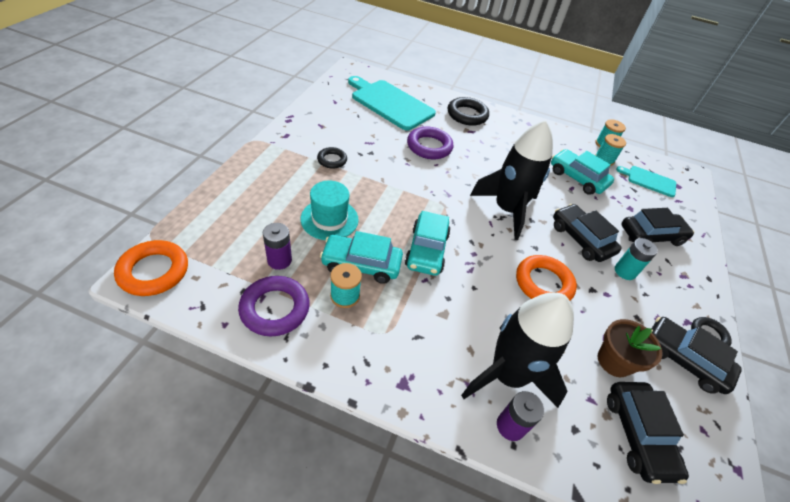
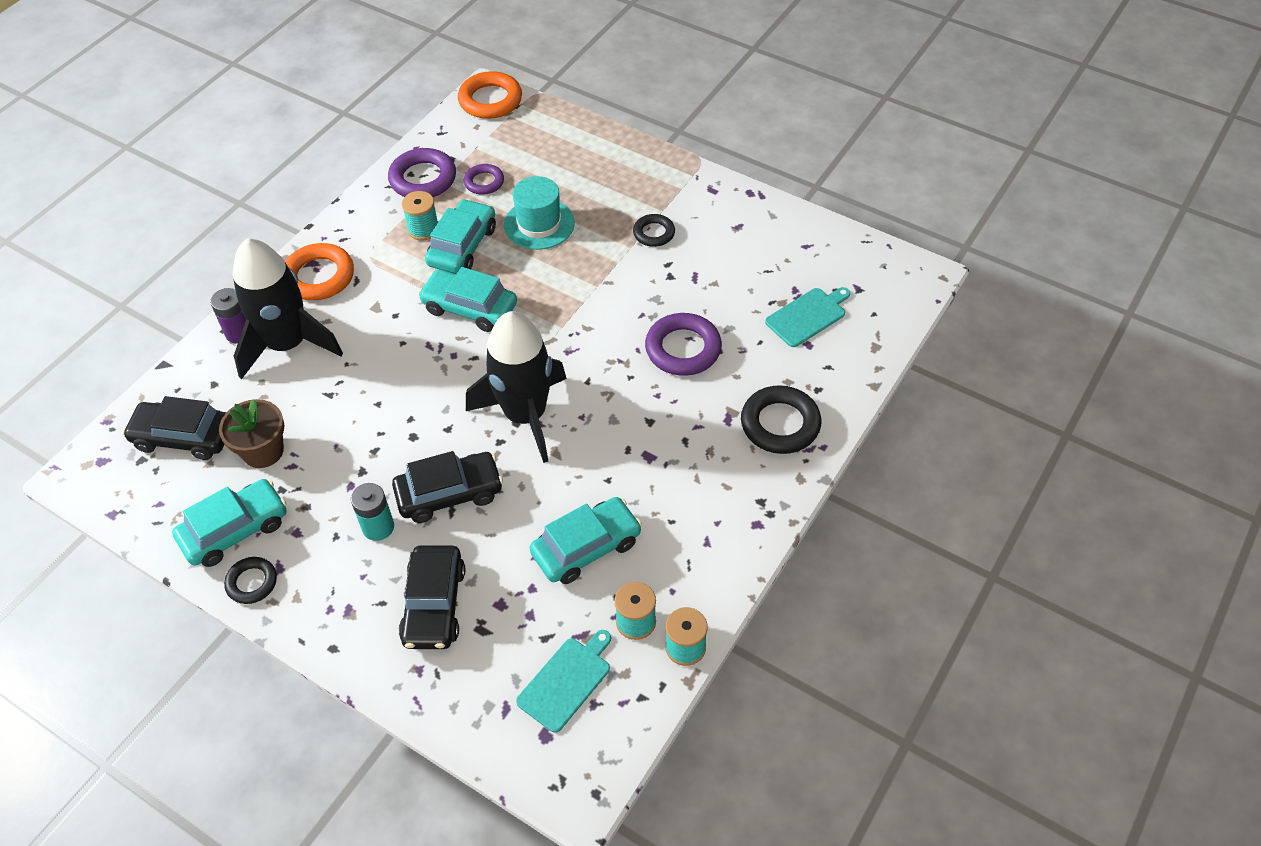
camera: 110 degrees right, 5 degrees up
purple battery [263,223,292,270] -> purple ring [464,164,504,195]
turquoise cutting board [348,76,436,130] -> turquoise cutting board [765,287,850,347], size x0.54
orange ring [516,255,577,300] -> orange ring moved to [285,243,354,301]
black car [651,317,742,394] -> turquoise car [172,479,286,567]

